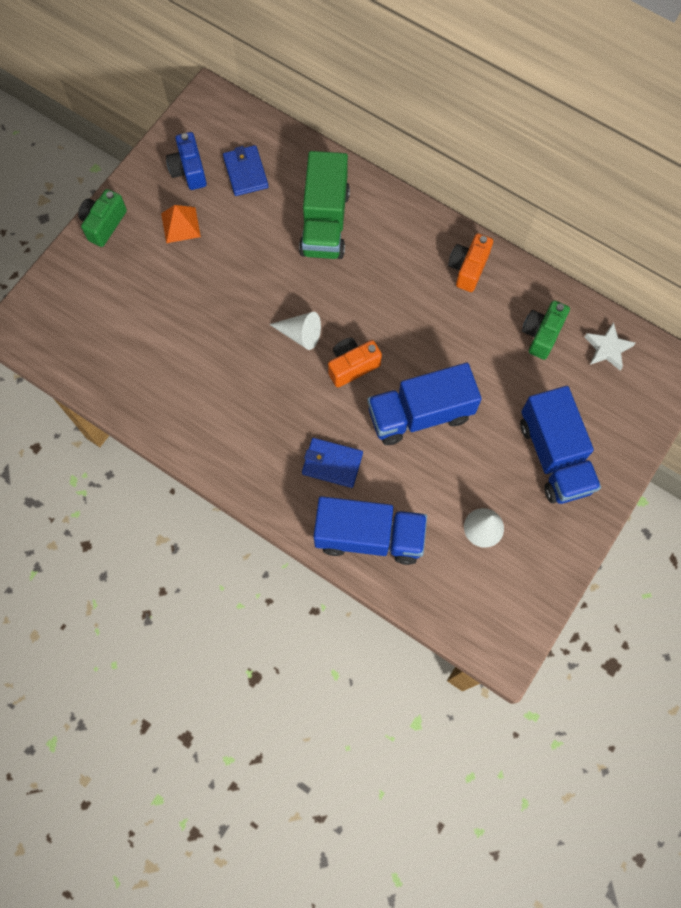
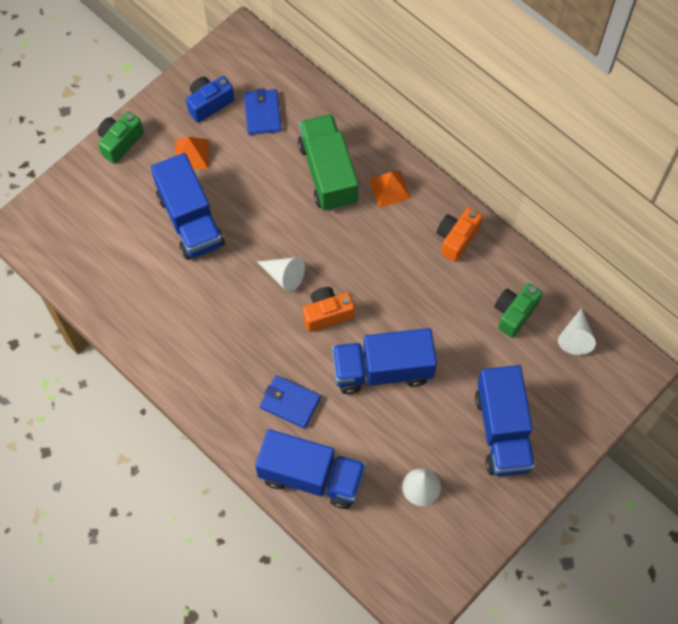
camera: 10 degrees right, 5 degrees down
blue camera [166,132,207,190] -> blue camera turned 60 degrees clockwise [186,76,234,122]
green truck [299,151,350,259] -> green truck turned 150 degrees clockwise [297,114,358,212]
white star [585,322,635,371] -> white cone [558,308,596,355]
none -> blue truck [151,153,225,260]
none -> orange pyramid [369,170,411,208]

